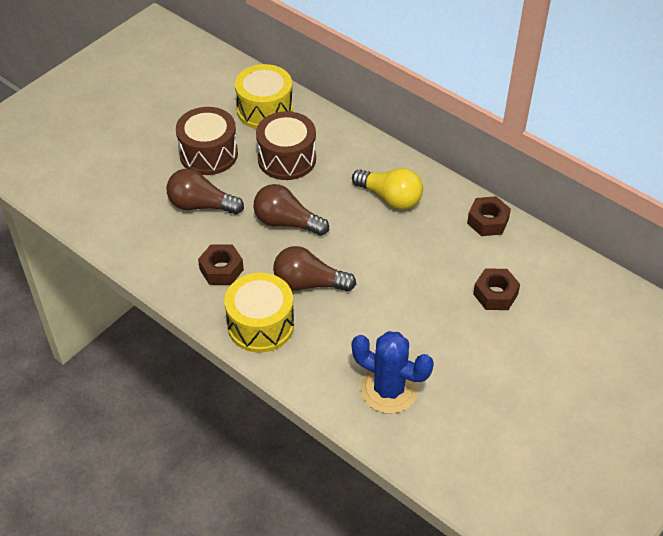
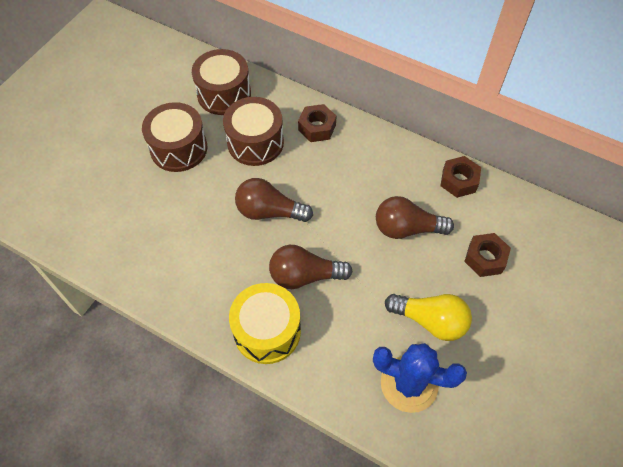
camera: 10 degrees left, 10 degrees up
brown light bulb [166,169,244,215] -> brown light bulb moved to [376,196,454,239]
brown nut [198,244,244,285] -> brown nut moved to [298,104,336,142]
yellow drum [235,64,293,129] -> brown drum [192,49,251,115]
yellow light bulb [352,168,423,210] -> yellow light bulb moved to [385,294,472,341]

